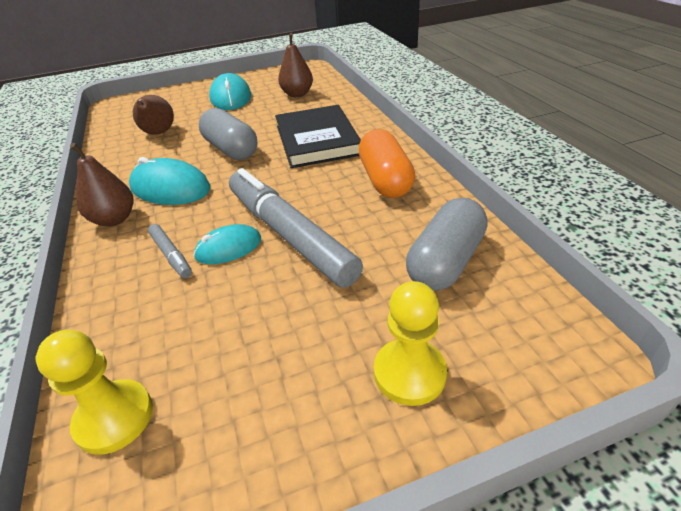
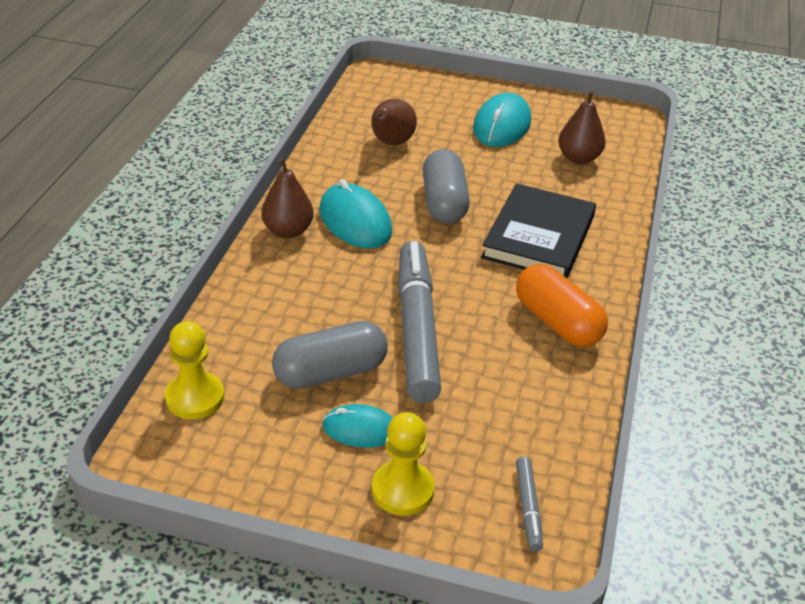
camera: 30 degrees right, 0 degrees up
grey marker [148,224,192,278] -> grey marker moved to [516,457,543,552]
turquoise mouse [193,224,261,264] -> turquoise mouse moved to [322,404,393,448]
orange capsule [358,129,415,198] -> orange capsule turned 60 degrees counterclockwise [516,264,608,347]
grey capsule [406,198,488,291] -> grey capsule moved to [272,321,388,389]

